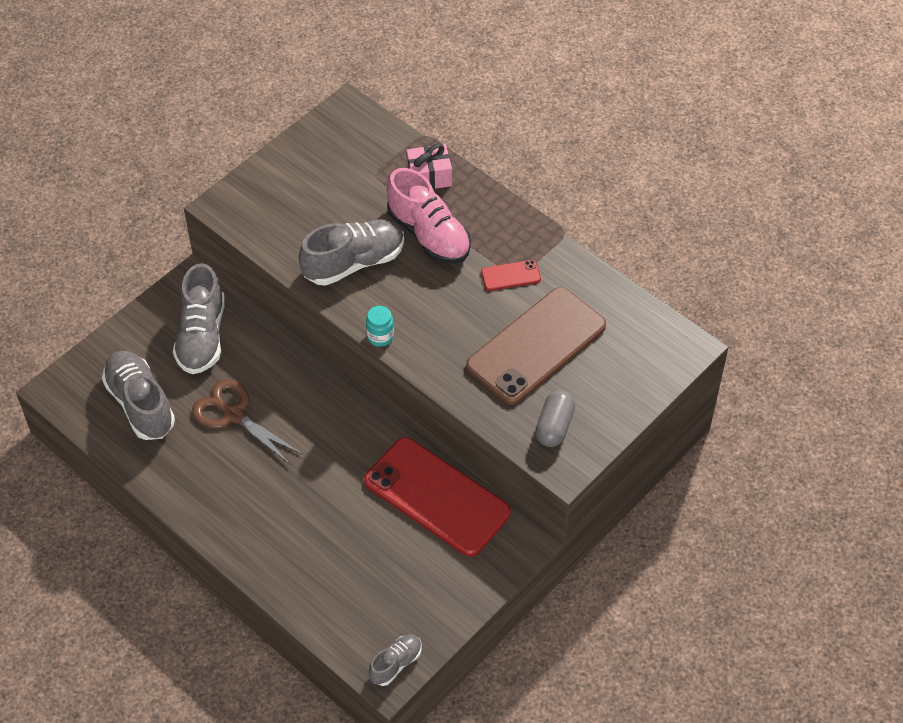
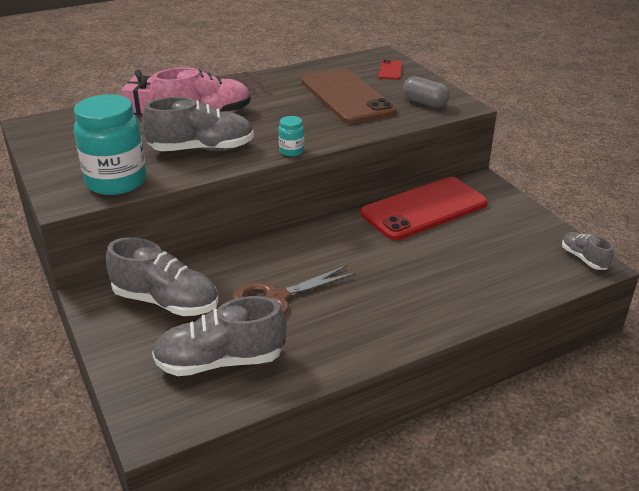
camera: 70 degrees left, 20 degrees down
grey shoe [299,219,404,286] -> grey shoe turned 90 degrees clockwise [142,97,254,151]
red phone [481,260,541,291] -> red phone moved to [379,60,403,80]
none -> turquoise jar [74,94,147,195]

